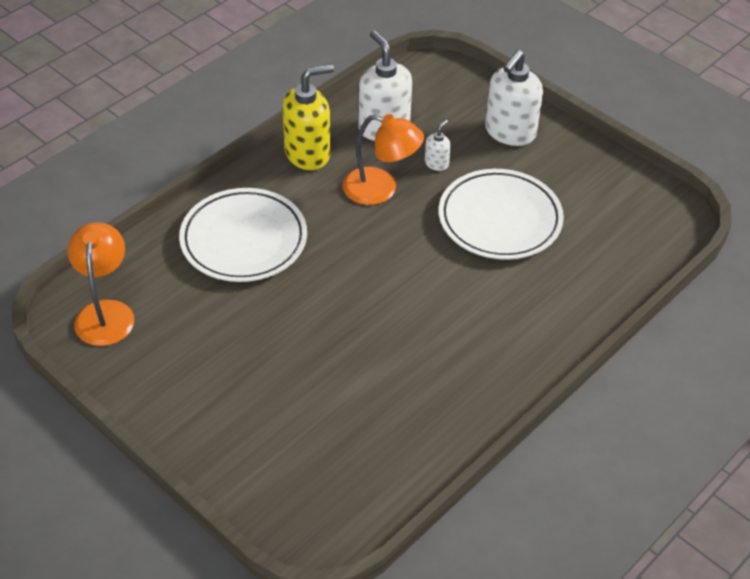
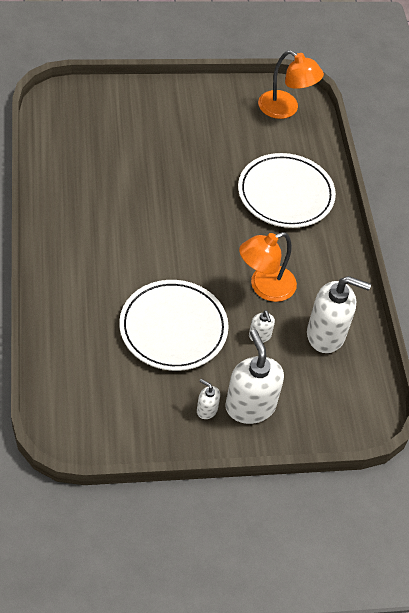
camera: 125 degrees right, 5 degrees up
yellow soap dispenser [282,64,334,170] -> none
none -> white soap dispenser [197,379,220,419]

